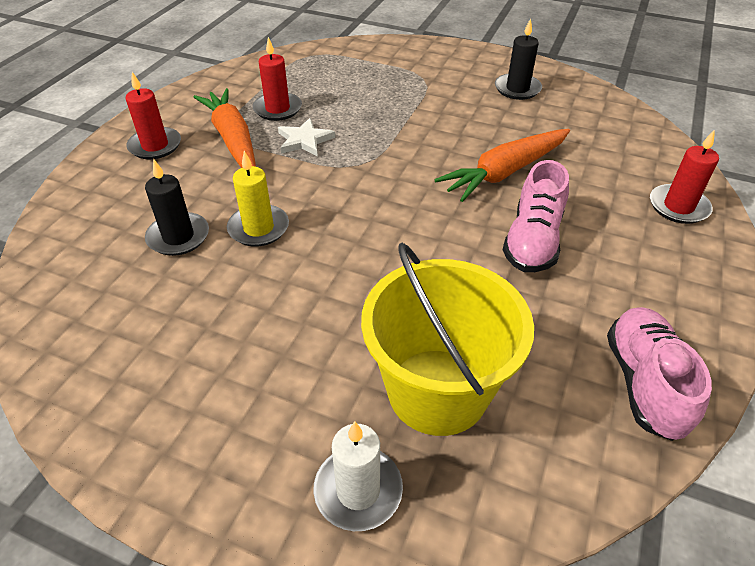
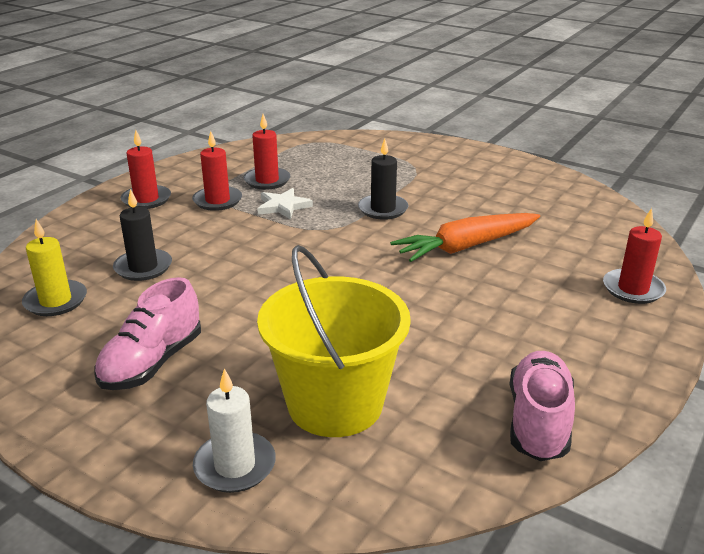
camera: 10 degrees right, 15 degrees down
orange carrot [194,88,256,168] -> red candle [192,131,242,211]
yellow candle [227,151,289,247] -> yellow candle moved to [22,219,87,316]
black candle [495,18,542,100] -> black candle moved to [358,138,409,220]
pink shoe [503,160,569,272] -> pink shoe moved to [94,277,201,390]

